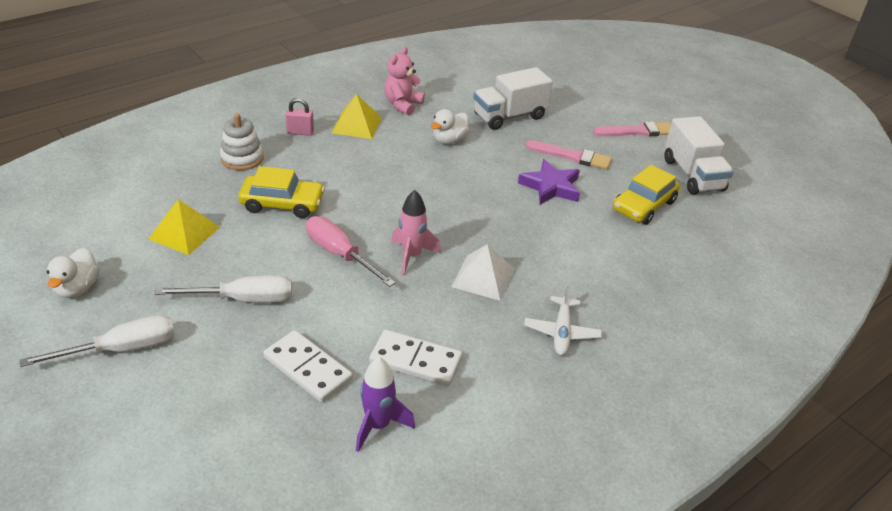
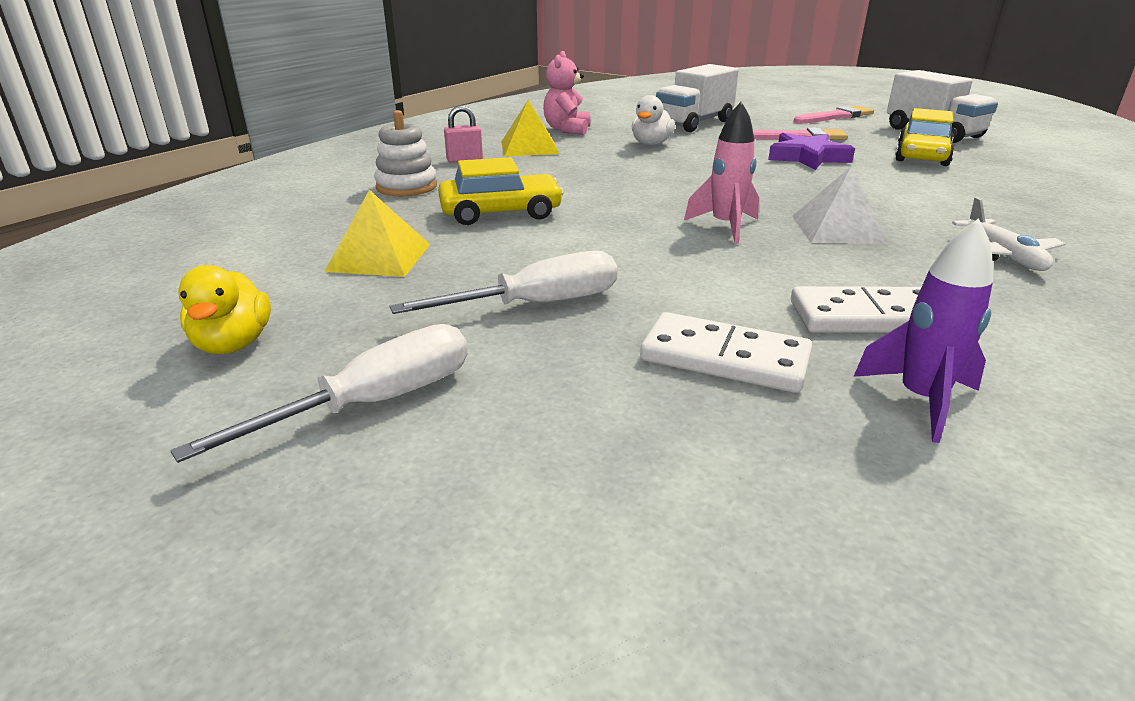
camera: 15 degrees left, 10 degrees down
white duck [47,248,99,298] -> yellow duck [178,265,271,354]
pink screwdriver [306,216,396,287] -> none

